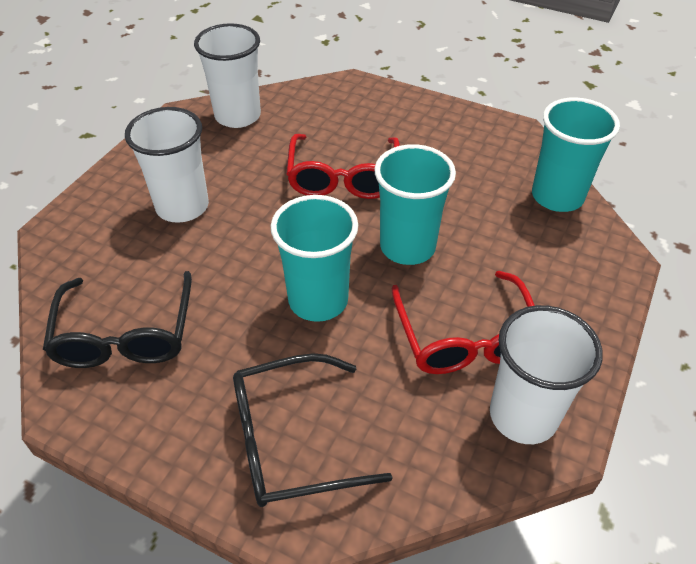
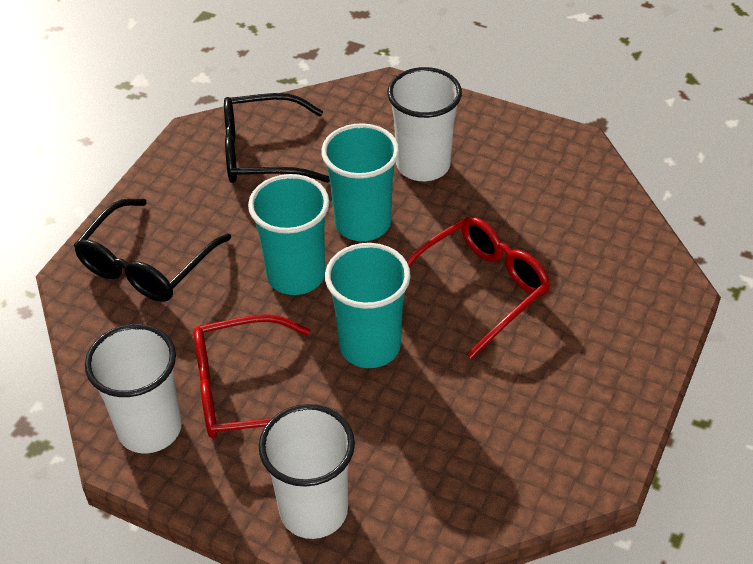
camera: 90 degrees right, 0 degrees up
white cup [194,23,261,128] -> white cup moved to [259,404,355,539]
black glasses [233,353,393,507] -> black glasses turned 135 degrees counterclockwise [74,199,231,302]
red glasses [286,134,400,199] -> red glasses turned 135 degrees clockwise [406,216,551,359]
turquoise cup [532,97,620,212] -> turquoise cup moved to [321,123,399,241]

